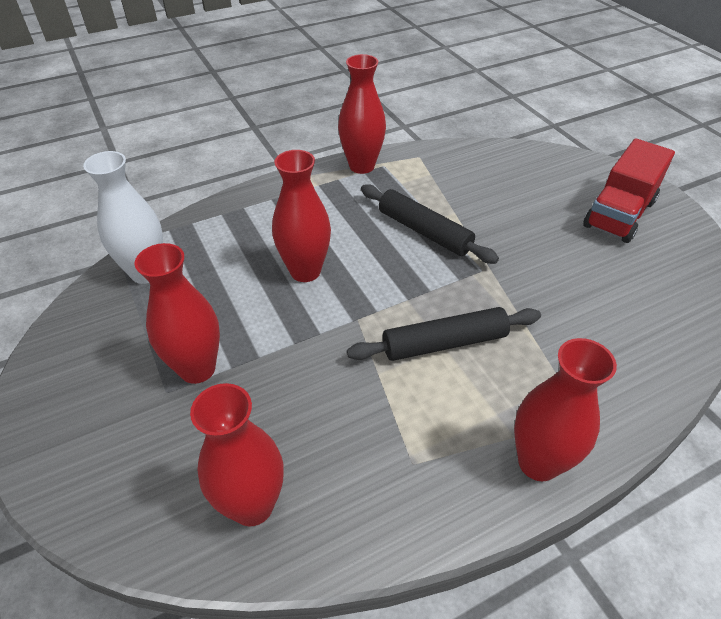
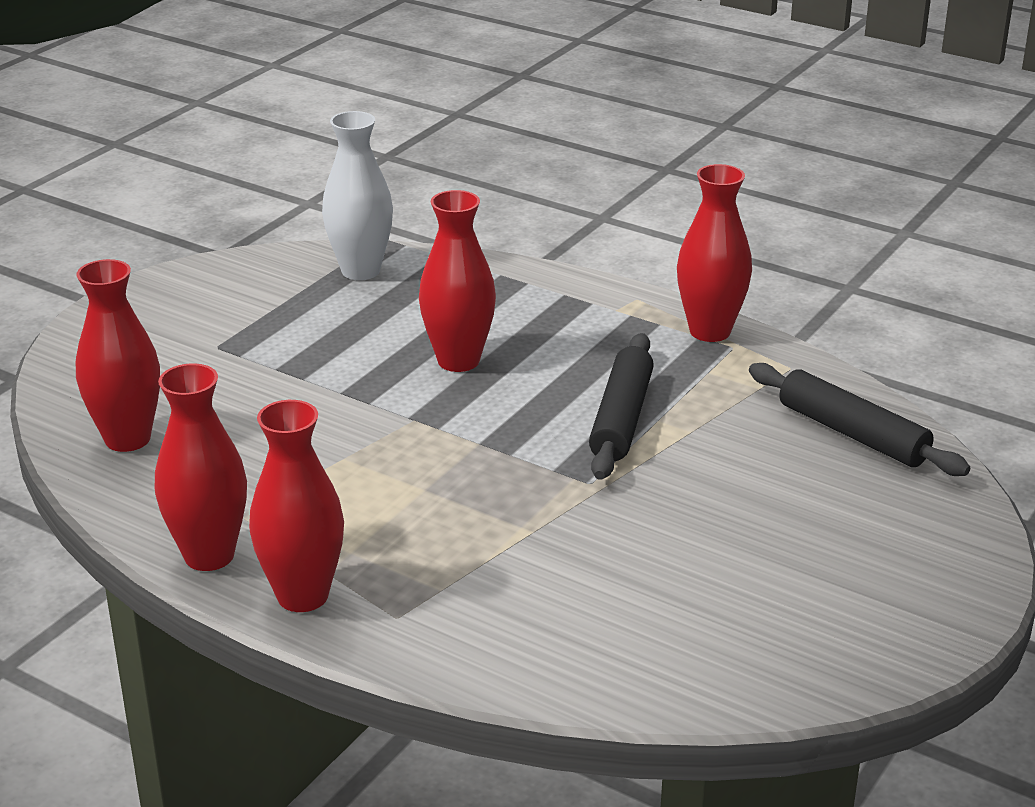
camera: 60 degrees right, 15 degrees down
red vase [134,243,220,384] -> red vase moved to [155,363,247,571]
black rolling pin [347,307,541,361] -> black rolling pin moved to [749,363,970,476]
red truck [583,138,675,243] -> none

